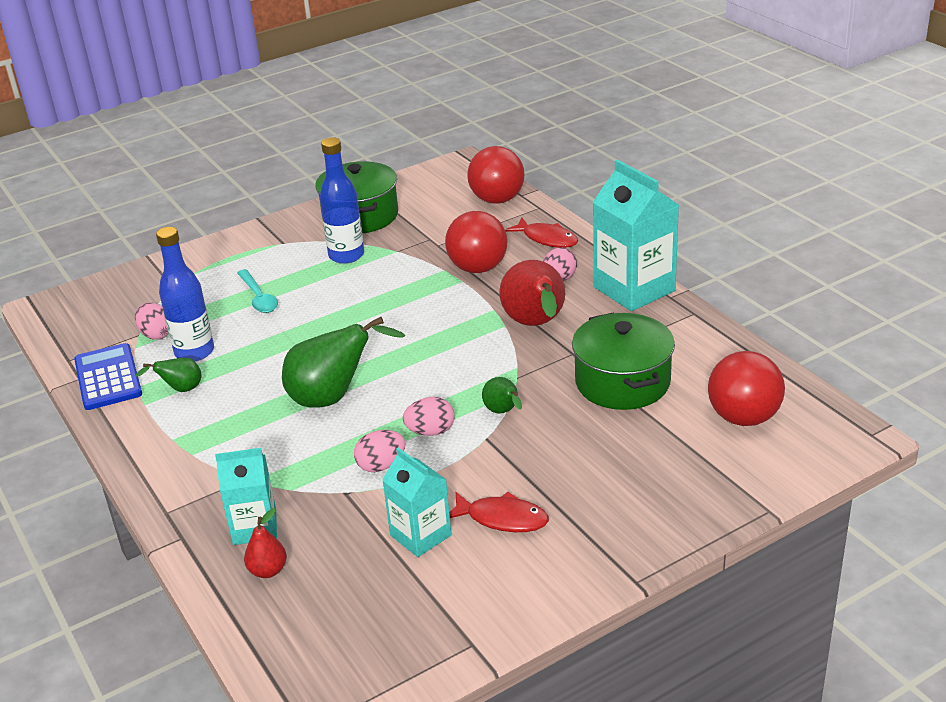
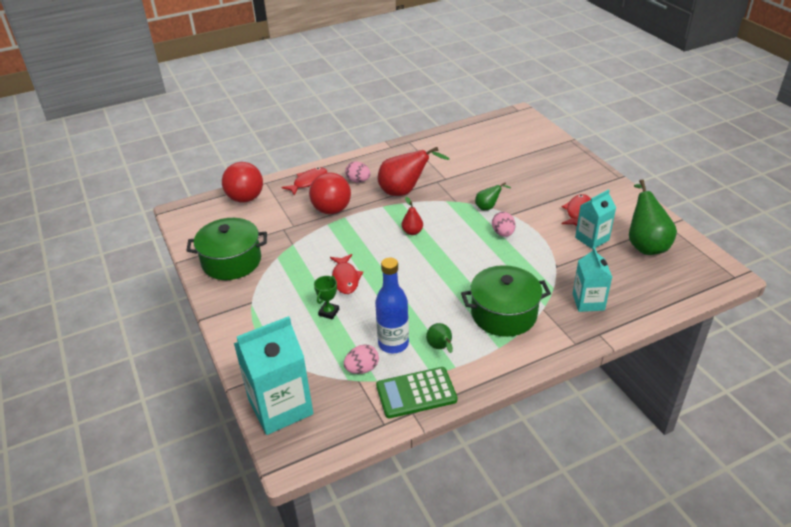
camera: 85 degrees left, 5 degrees up
blue calculator [74,343,142,410] -> green calculator [376,367,457,418]
turquoise spoon [237,269,278,313] -> green trophy [314,276,339,320]
red pear [244,508,287,578] -> red pear moved to [402,197,423,235]
green pear [282,317,405,408] -> green pear moved to [629,179,677,255]
blue bottle [320,138,364,264] -> none
pink egg [354,430,405,472] -> none
green pot [572,312,675,410] -> green pot moved to [461,265,551,337]
turquoise carton [593,159,679,311] -> turquoise carton moved to [234,316,313,435]
red ball [708,351,785,426] -> none
none -> red fish [330,254,363,294]

